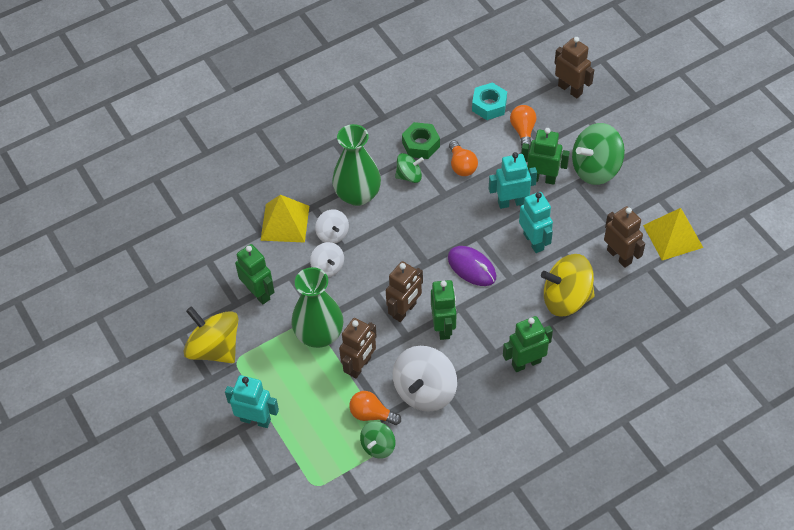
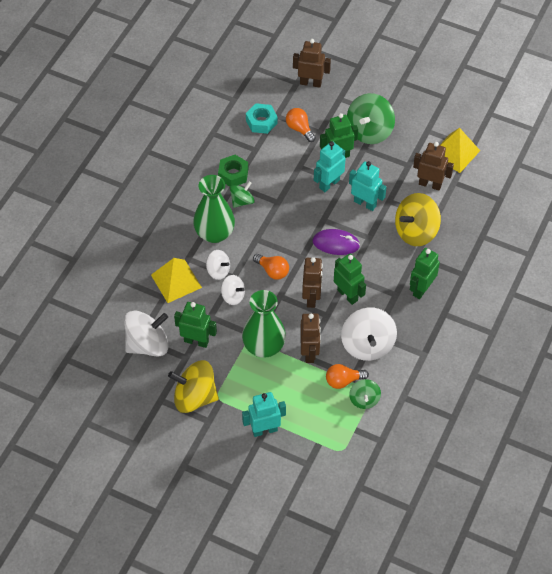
camera: 35 degrees left, 0 degrees up
orange light bulb [449,140,478,176] -> orange light bulb moved to [253,254,289,280]
none -> white spinning top [124,310,169,357]

